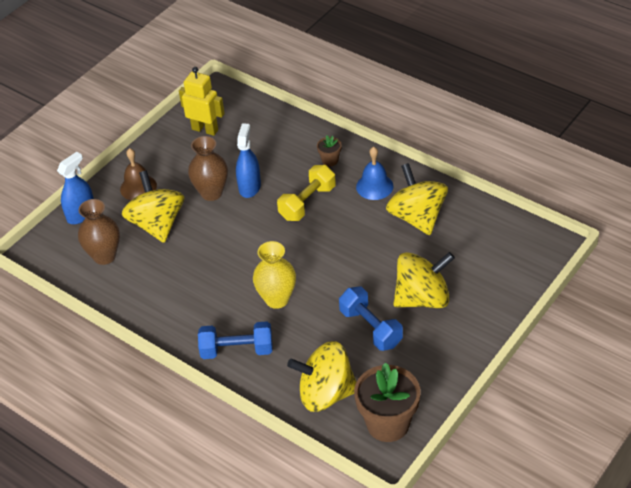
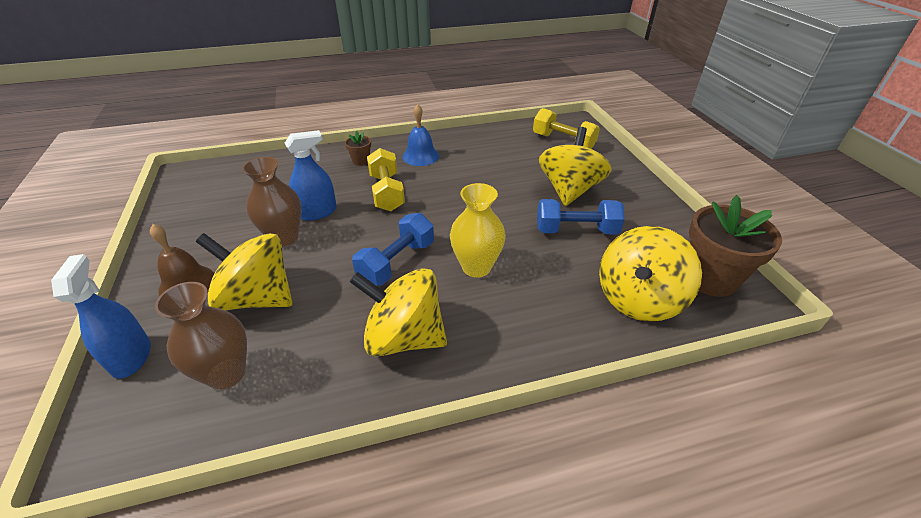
camera: 55 degrees left, 5 degrees down
yellow robot [179,67,225,136] -> none
blue dumbbell [198,321,273,359] -> blue dumbbell moved to [352,213,434,286]
blue spray bottle [236,123,261,198] -> blue spray bottle turned 105 degrees clockwise [285,130,337,221]
yellow spinning top [386,163,448,235] -> yellow spinning top moved to [350,268,447,357]
none -> yellow dumbbell [533,108,600,149]

